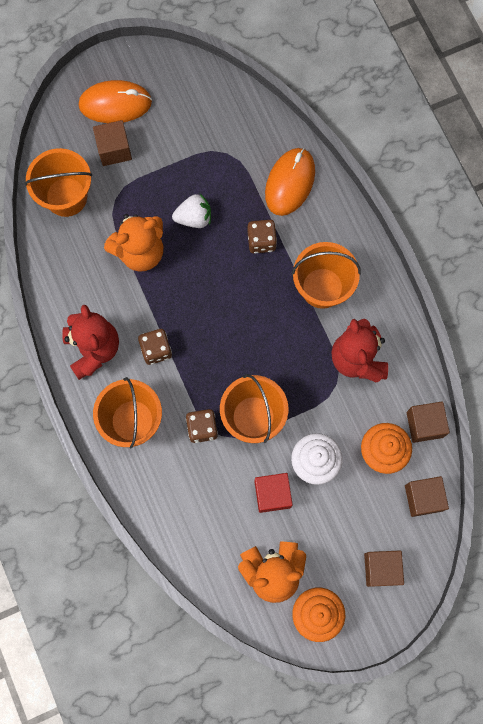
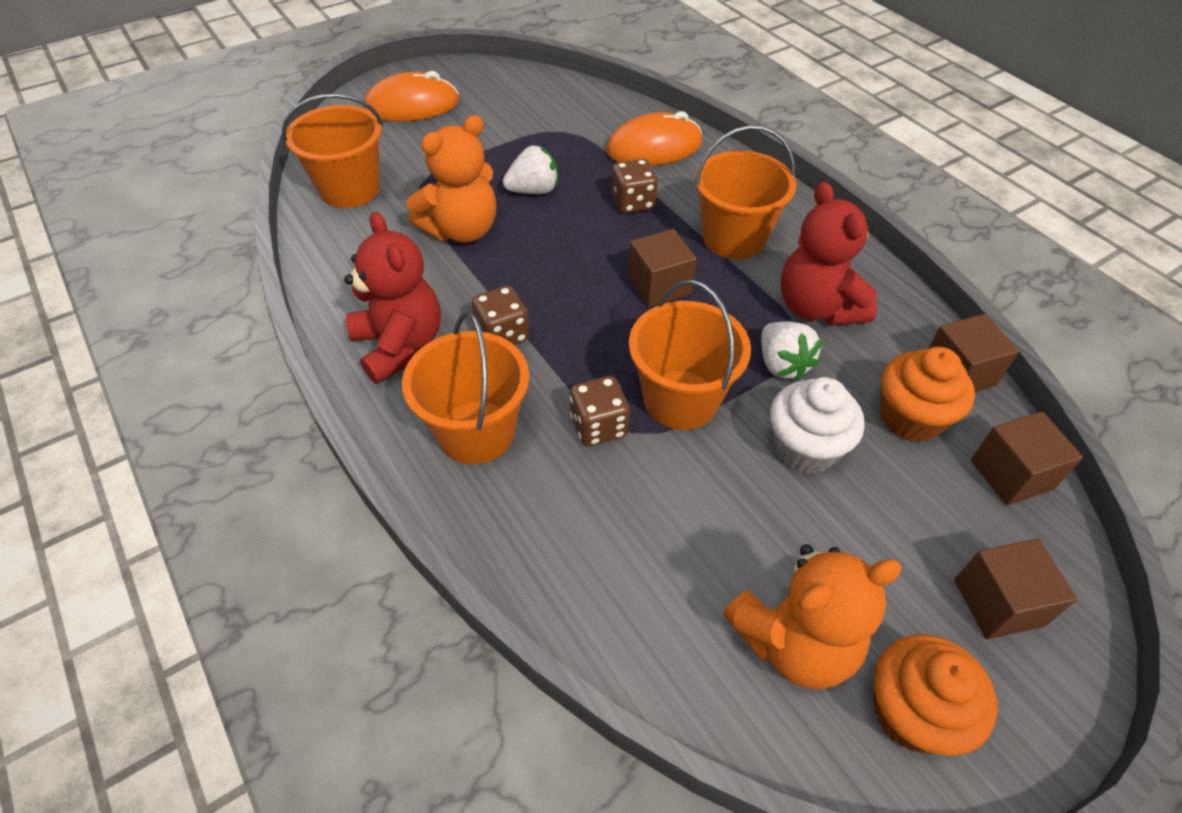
camera: 10 degrees left, 25 degrees down
brown cube [93,120,132,166] -> brown cube moved to [628,229,697,307]
red cube [255,473,293,513] -> none
orange mouse [265,148,315,216] -> orange mouse turned 60 degrees clockwise [606,111,702,166]
none -> white strawberry [761,322,823,381]

